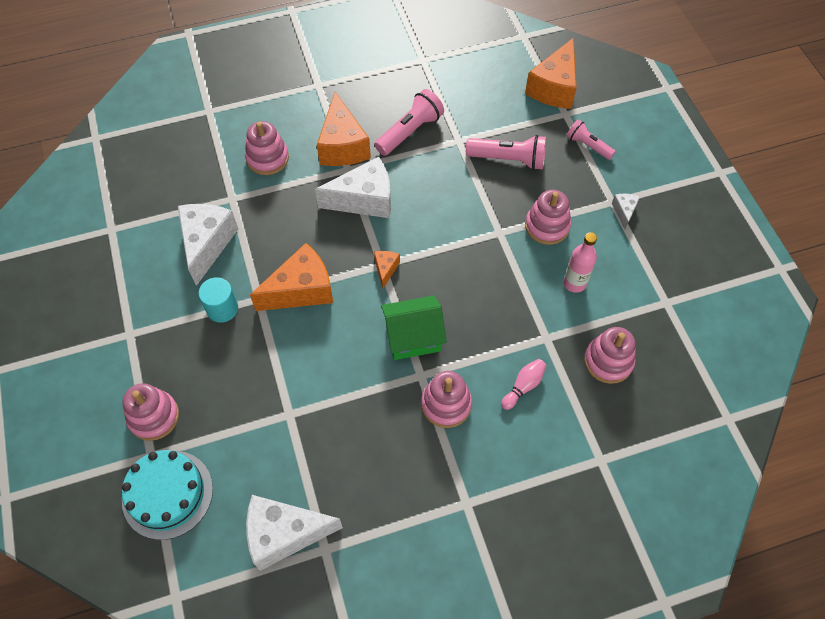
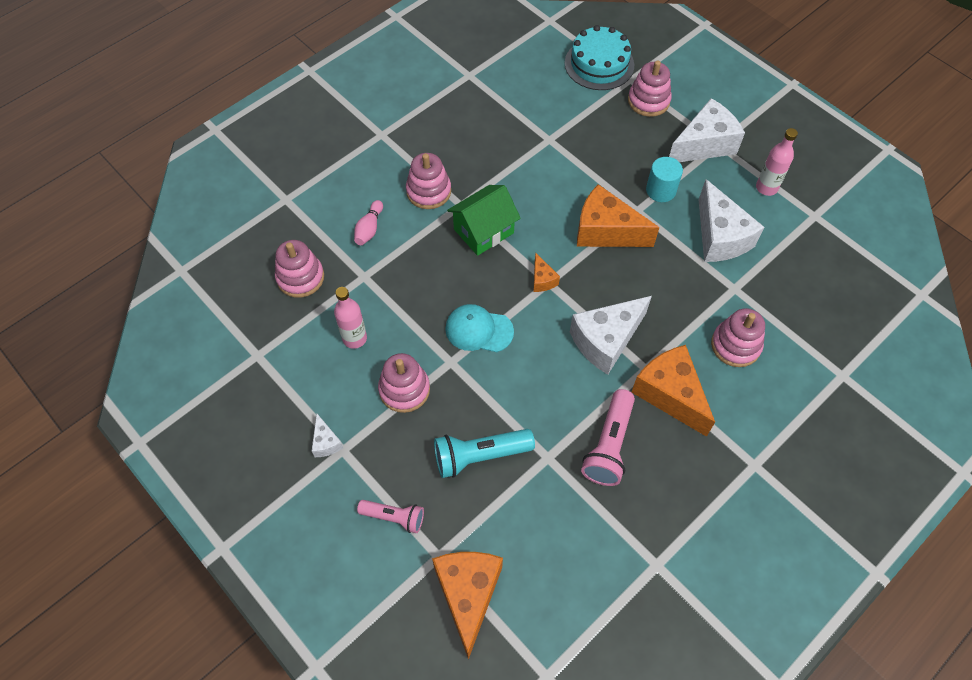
camera: 155 degrees right, 0 degrees up
white cheese [246,495,343,571] -> white cheese moved to [669,98,745,162]
orange cheese [250,243,333,311] -> orange cheese turned 75 degrees clockwise [577,184,660,247]
pink flashlight [466,135,546,170] -> turquoise flashlight [434,429,535,478]
none -> turquoise cap [445,304,514,352]
none -> pink bottle [756,128,798,196]

